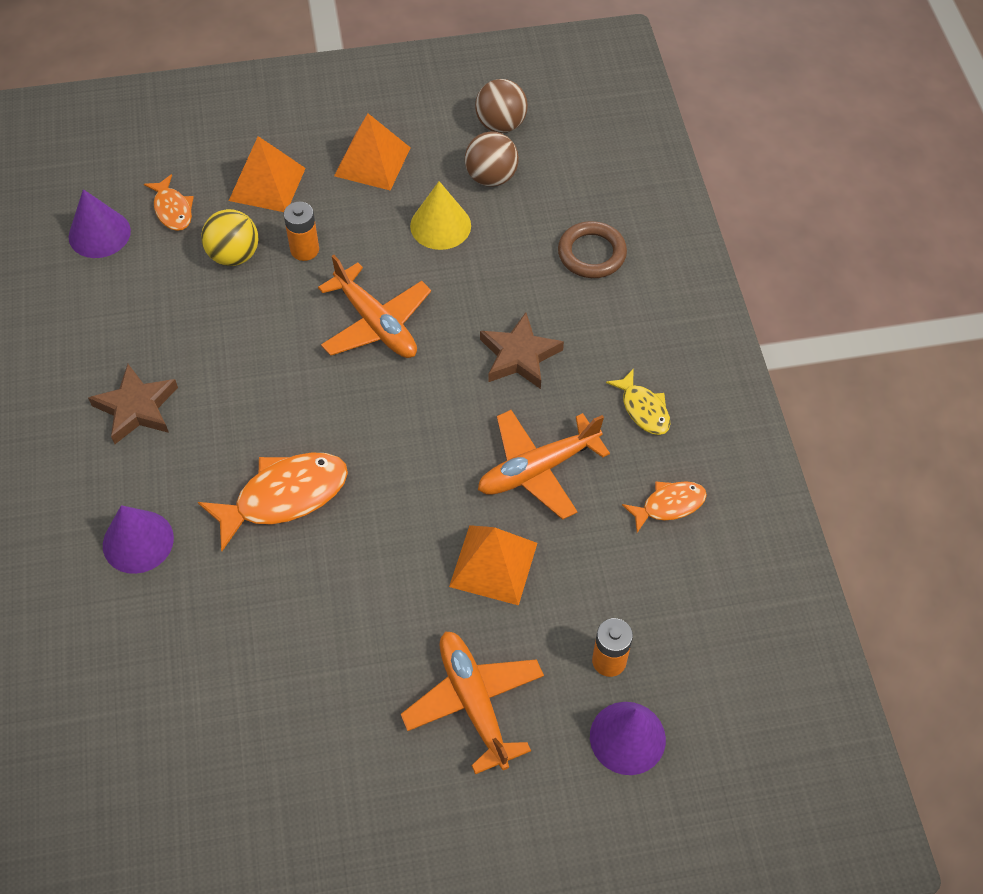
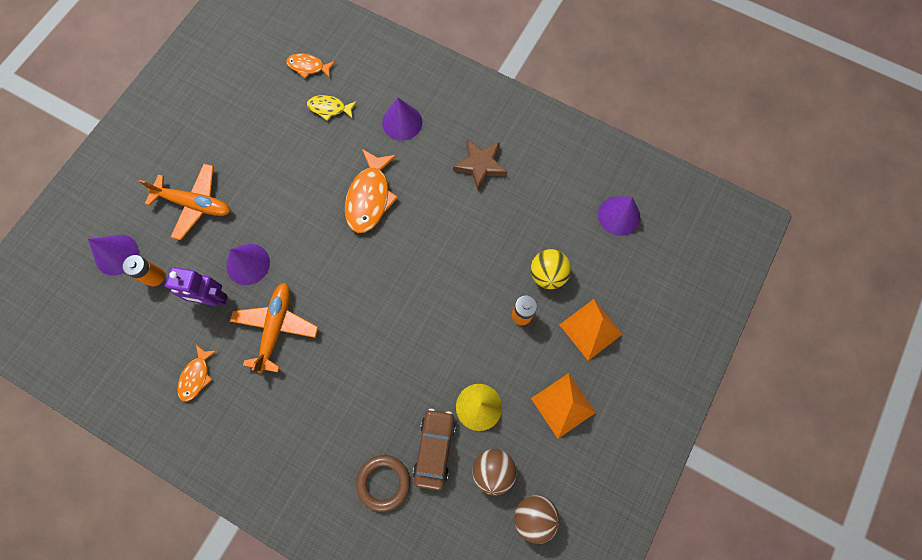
camera: 130 degrees right, 15 degrees up
orange fish [144,174,194,231] -> orange fish moved to [286,53,335,78]
orange plane [318,255,431,358] -> none
orange pyramid [449,525,537,606] -> purple cone [226,244,270,285]
brown star [480,312,564,389] -> none
yellow fish [606,369,670,435] -> yellow fish moved to [307,95,357,121]
none -> purple robot [164,267,228,306]
none -> brown car [413,409,456,490]

